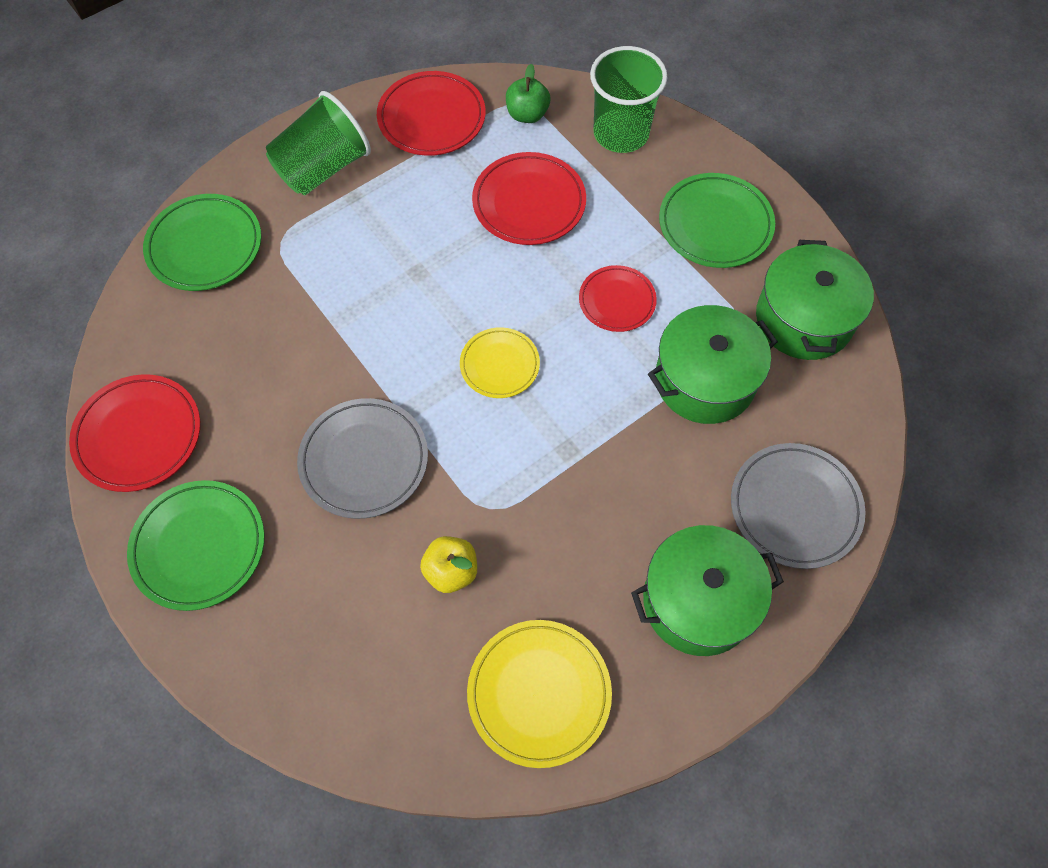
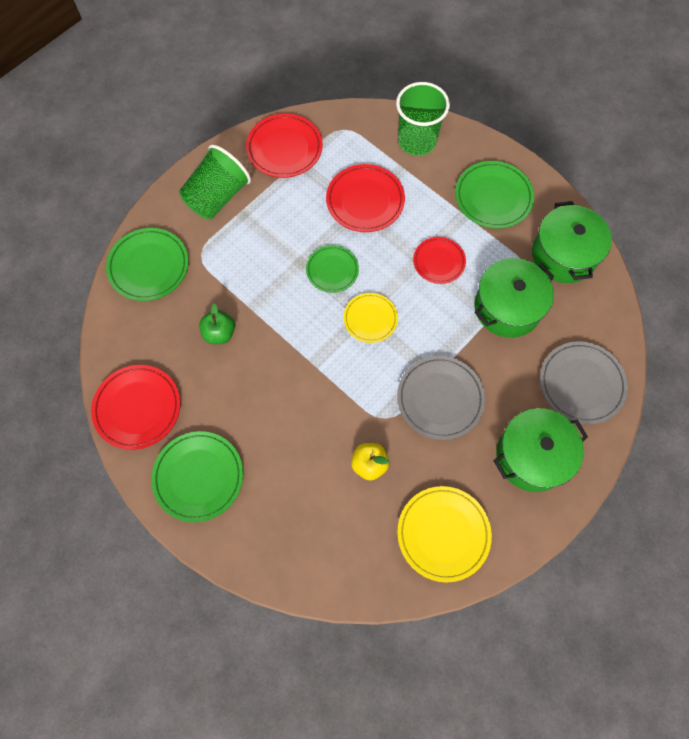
camera: 10 degrees left, 5 degrees up
grey plate [297,398,428,519] -> grey plate moved to [397,356,485,440]
green apple [506,64,551,123] -> green apple moved to [199,303,235,344]
none -> green plate [306,245,359,293]

